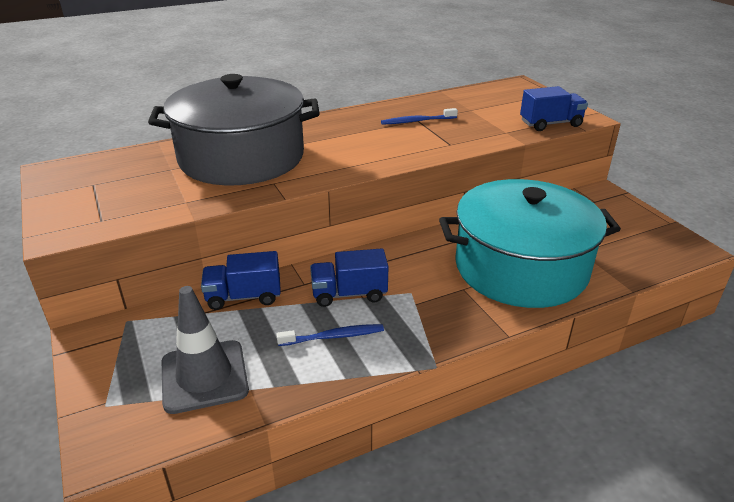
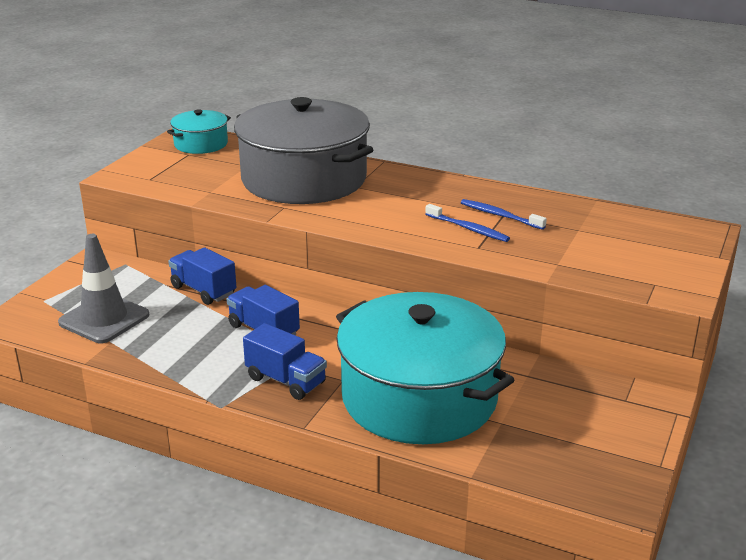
camera: 50 degrees right, 5 degrees down
blue toothbrush [276,324,384,346] -> blue toothbrush moved to [425,204,510,242]
blue truck [520,86,588,131] -> blue truck moved to [243,323,327,400]
none -> turquoise pot [167,109,231,154]

